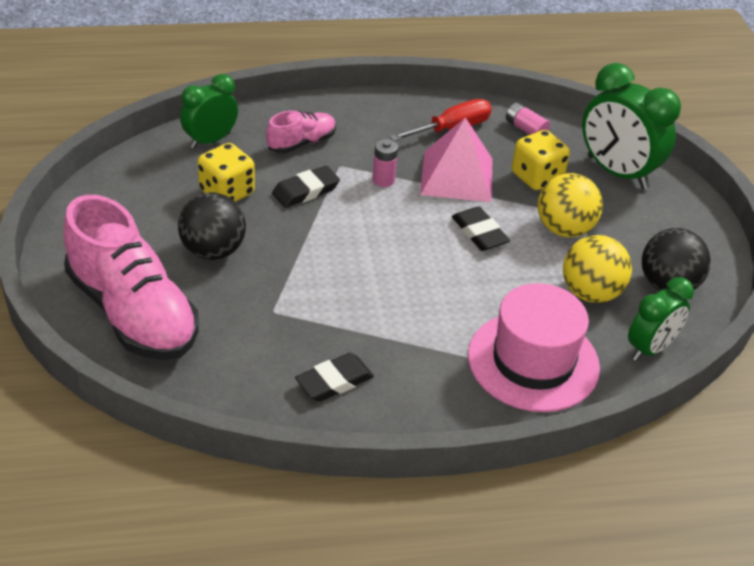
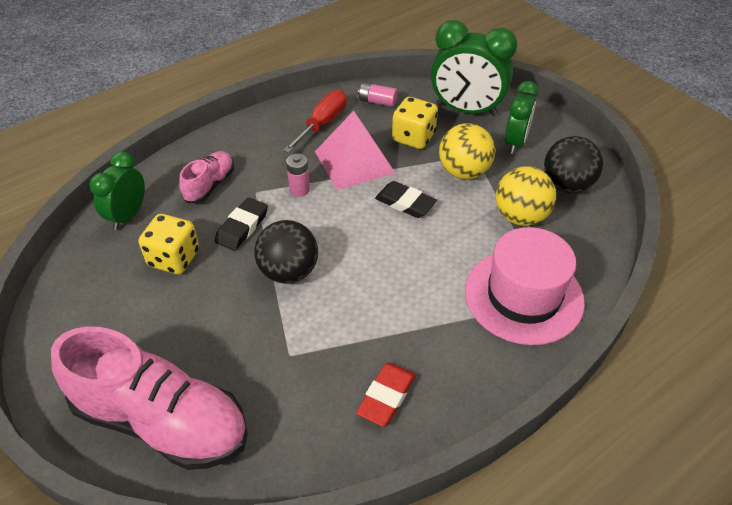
camera: 25 degrees left, 5 degrees up
black ball [178,192,246,260] -> black ball moved to [254,220,318,284]
black eraser [295,353,374,402] -> red eraser [356,363,416,427]
green clock [628,277,694,361] -> green clock moved to [505,81,539,154]

